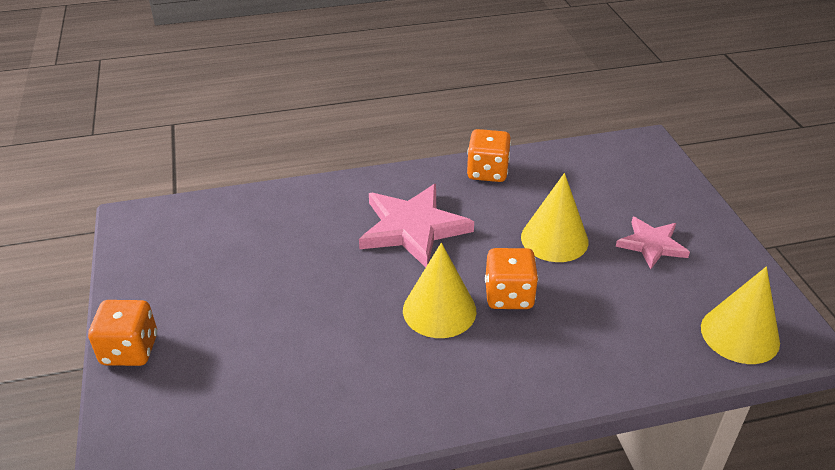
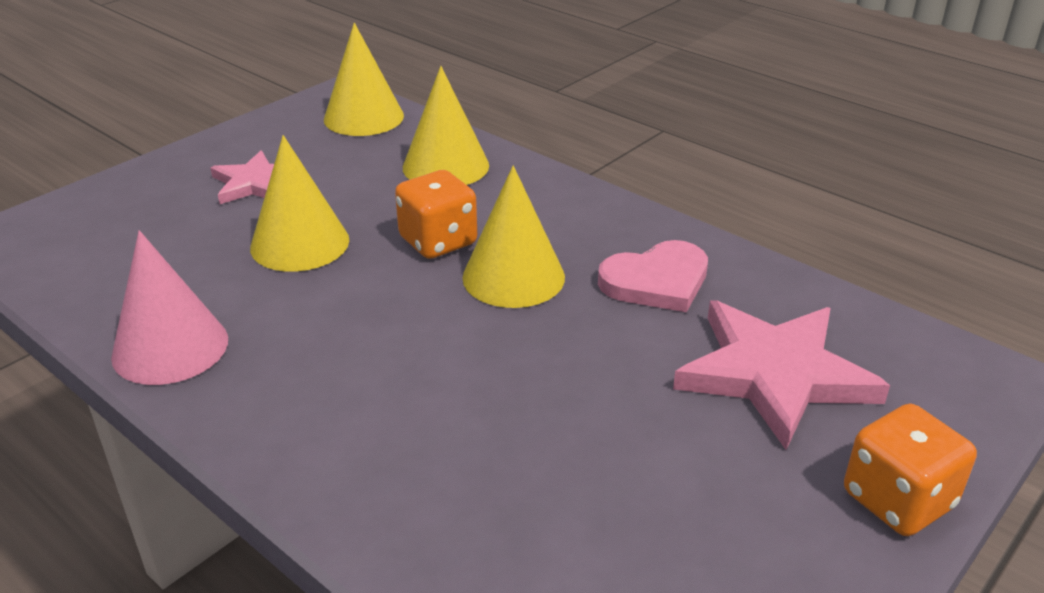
camera: 125 degrees left, 5 degrees down
pink star [359,184,474,268] -> pink star moved to [673,300,890,450]
orange dice [467,129,511,182] -> pink cone [111,230,228,385]
none -> yellow cone [403,66,489,185]
none -> pink heart [598,240,708,312]

